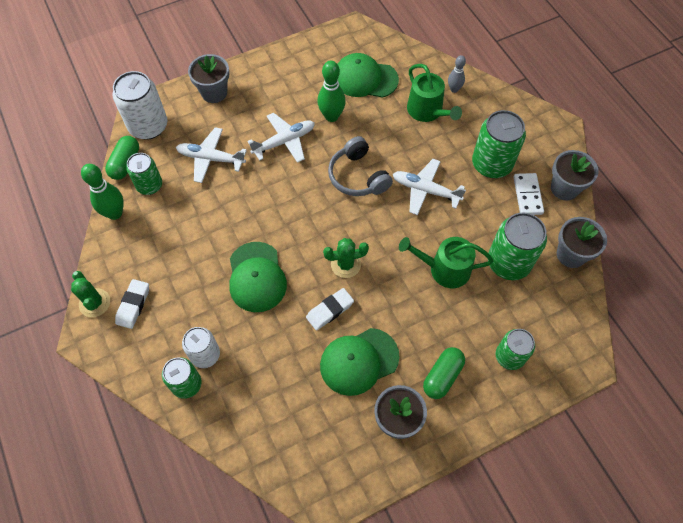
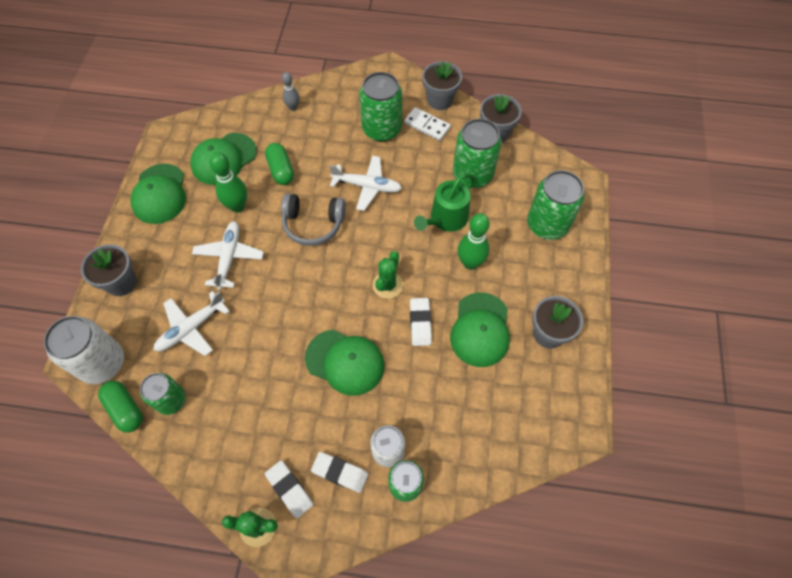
camera: 55 degrees left, 0 degrees up
green bowling pin [81,164,124,220] -> green bowling pin moved to [458,213,490,270]
white plane [393,159,466,215] -> white plane turned 135 degrees counterclockwise [329,156,402,211]
green watering can [407,64,462,122] -> none
green capsule [423,347,465,399] -> green capsule moved to [265,143,294,185]
green can [495,329,535,370] -> green can [527,170,585,240], size x1.57
none -> green cap [131,164,186,224]
none -> white eraser [311,452,368,493]

